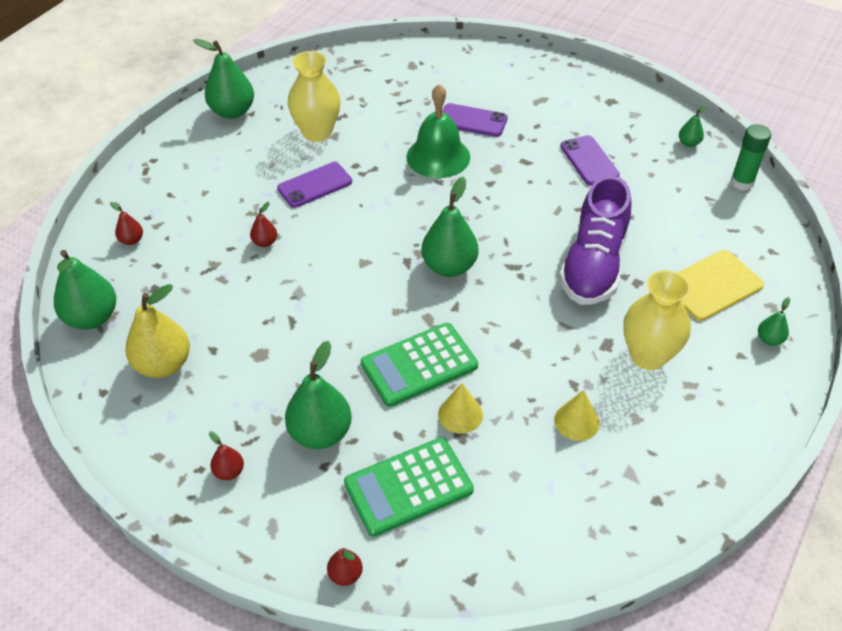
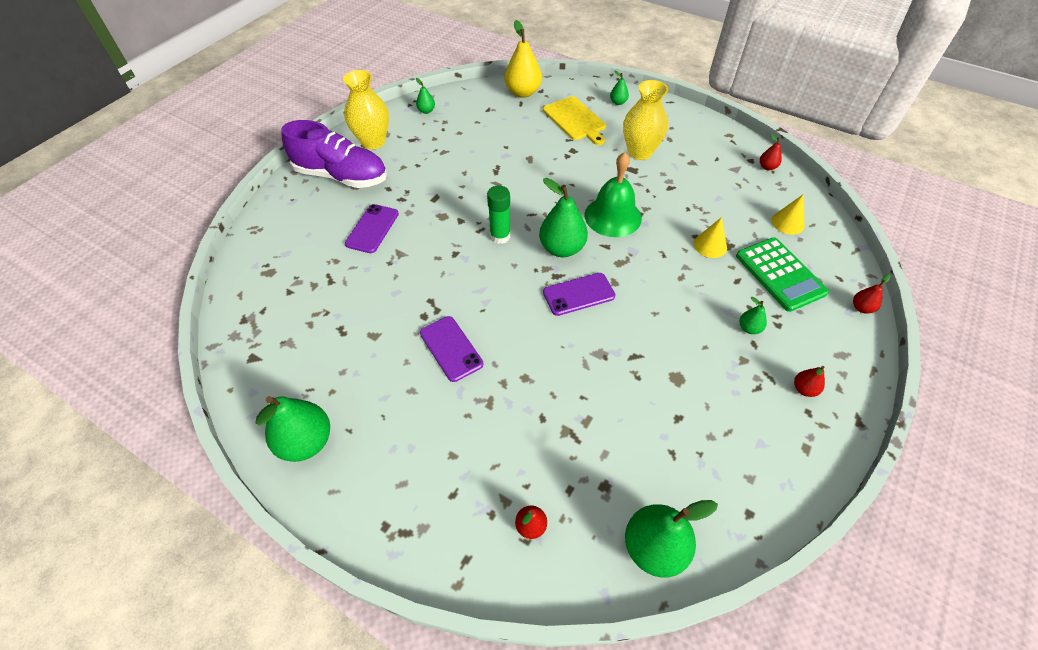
camera: 90 degrees left, 5 degrees up
yellow pear [125,284,190,378] -> yellow pear moved to [504,20,542,98]
red pear [250,202,277,247] -> red pear moved to [760,134,782,170]
green pear [285,341,352,449] -> green pear [739,297,767,334], size x0.49
yellow vase [288,51,340,142] -> yellow vase moved to [343,70,389,149]
green calculator [361,323,478,407] -> none
green bell [406,84,470,178] -> green bell moved to [584,152,642,237]
yellow cone [554,390,600,441] -> yellow cone moved to [771,195,805,235]
purple shoe [559,175,631,305] -> purple shoe moved to [281,120,387,188]
purple phone [560,135,620,186] -> purple phone moved to [543,273,615,316]
green glue stick [730,124,771,190] -> green glue stick moved to [487,186,510,244]

